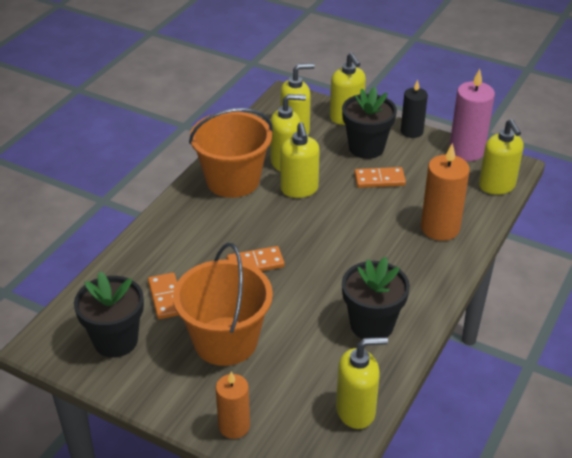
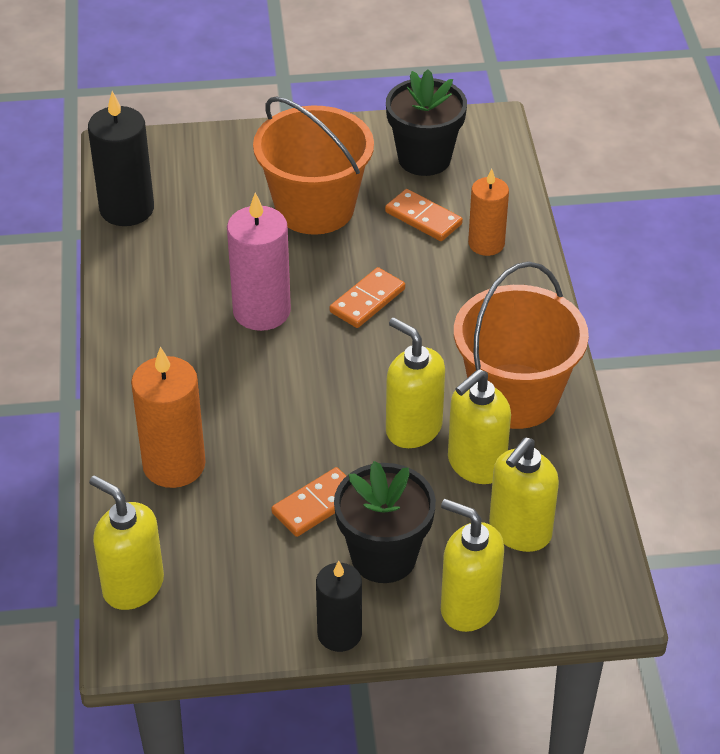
camera: 145 degrees right, 5 degrees up
orange candle [216,372,250,439] -> orange candle moved to [468,169,509,256]
yellow soap dispenser [336,337,388,429] -> black candle [88,91,154,226]
black flower pot [342,257,410,339] -> none
pink candle [449,69,495,161] -> pink candle moved to [227,193,291,331]

